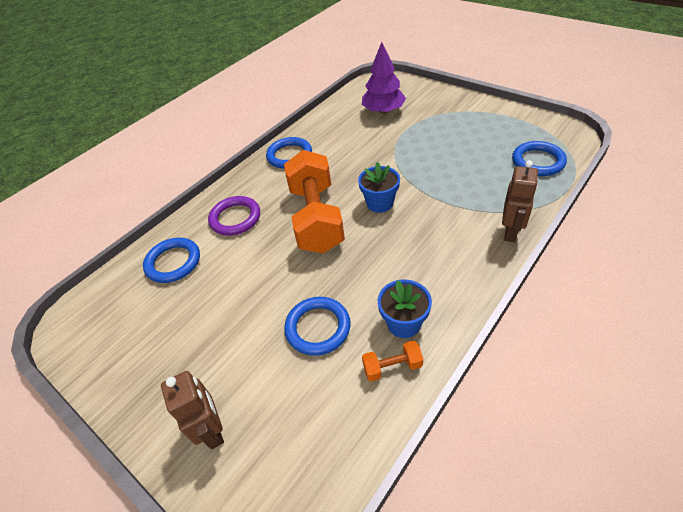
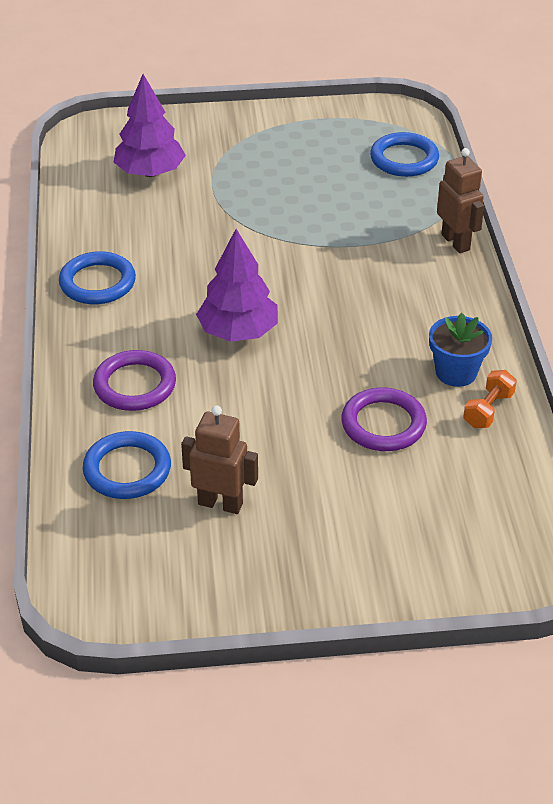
camera: 50 degrees left, 5 degrees down
brown robot [161,371,224,449] -> brown robot moved to [181,406,258,514]
orange dumbbell [284,150,345,253] -> purple tree [196,229,278,342]
blue ring [284,297,350,356] -> purple ring [341,387,427,451]
blue flower pot [358,162,400,213] -> none

